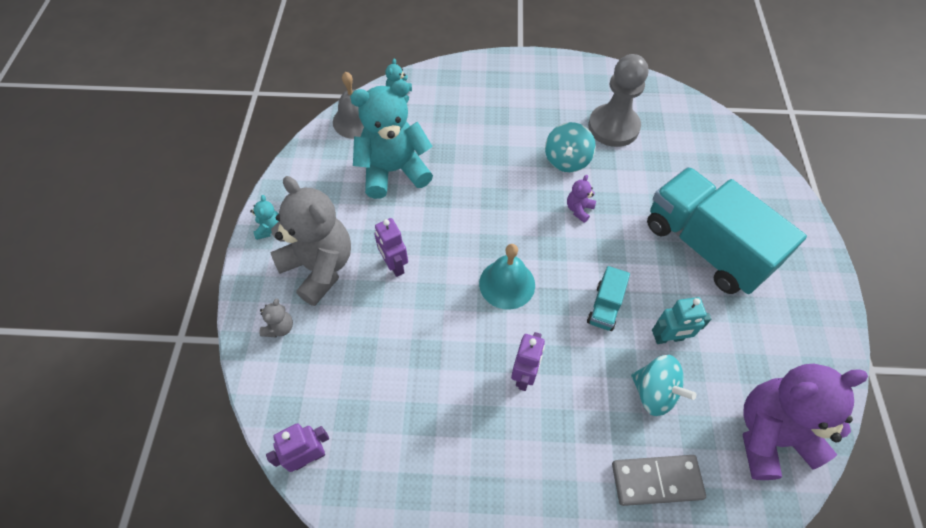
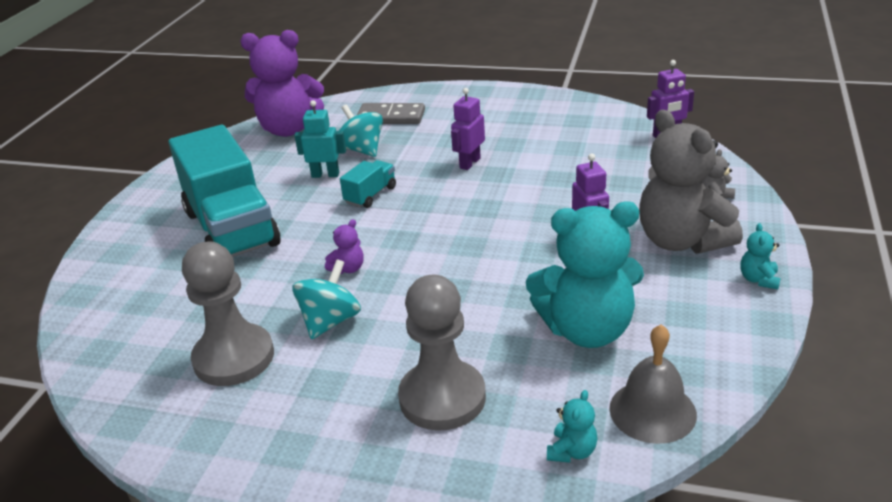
camera: 165 degrees left, 25 degrees down
turquoise bell [479,244,535,309] -> none
none -> grey pawn [398,275,486,431]

